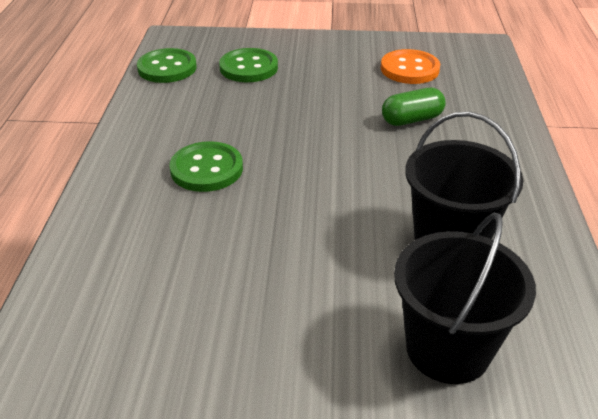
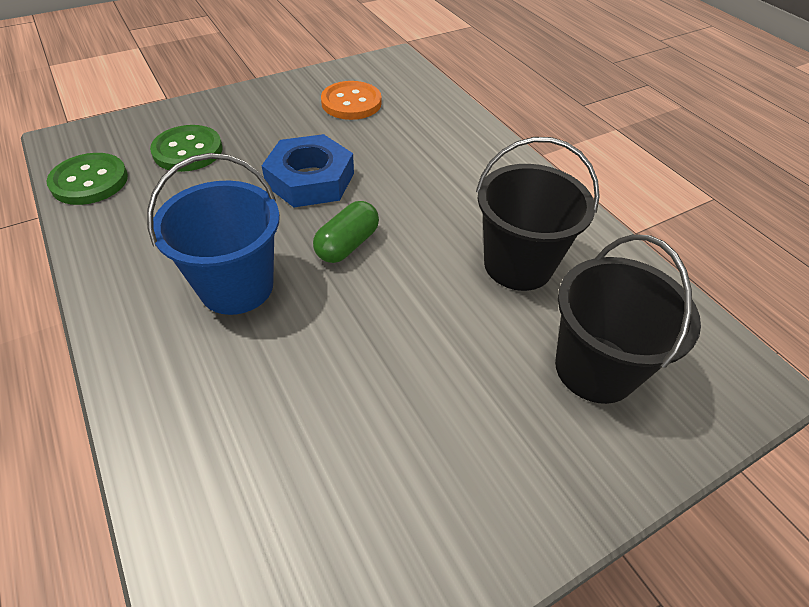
camera: 35 degrees left, 10 degrees up
green button [169,141,243,192] -> blue bucket [147,153,280,315]
green capsule [382,88,446,126] -> green capsule moved to [313,201,379,263]
none -> blue nut [262,134,354,207]

